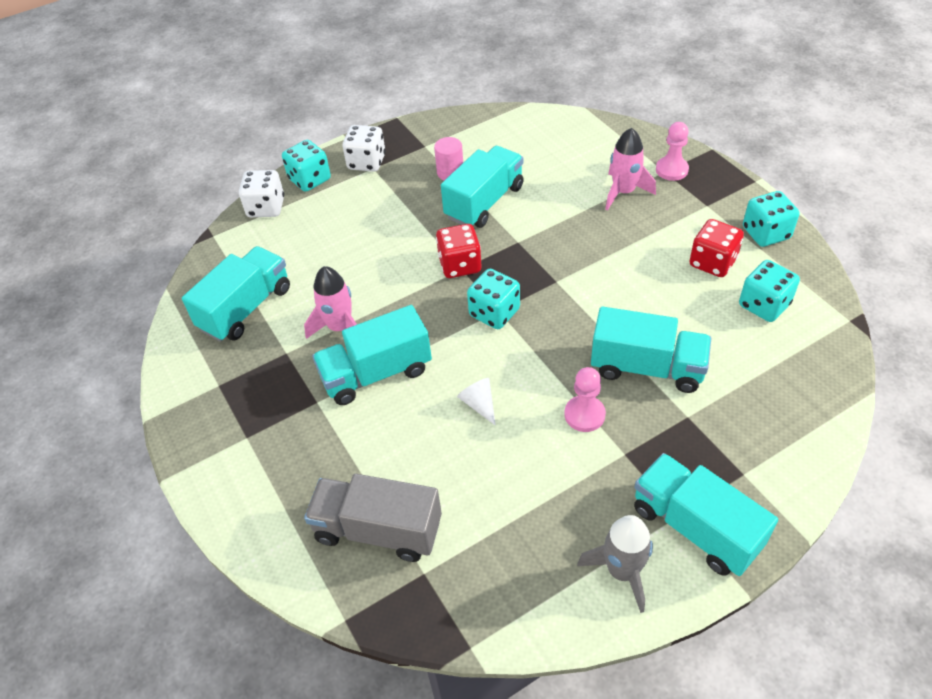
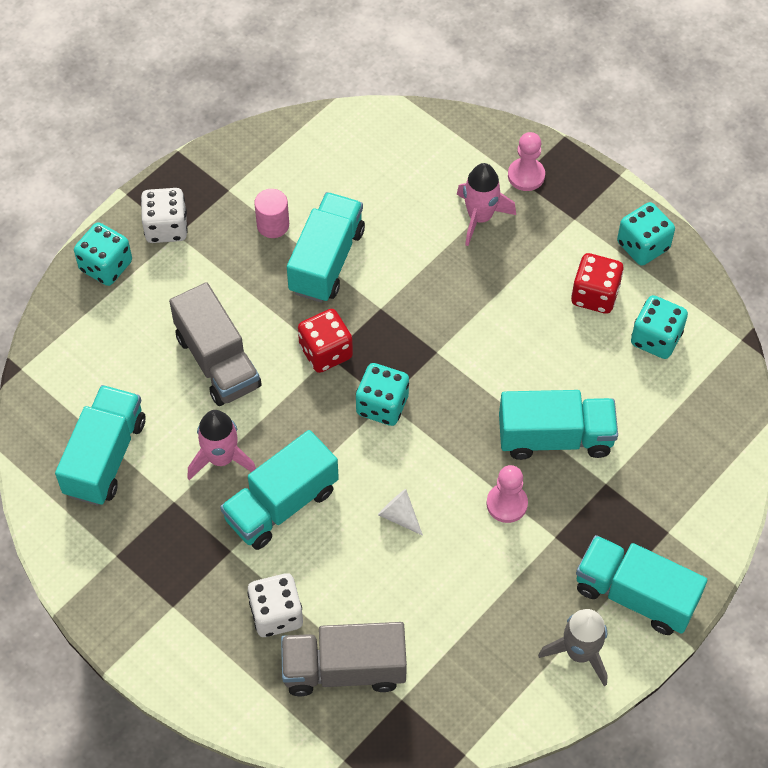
camera: 20 degrees left, 10 degrees up
white dice [239,170,284,217] -> white dice moved to [247,573,303,637]
none -> grey truck [169,282,262,406]

